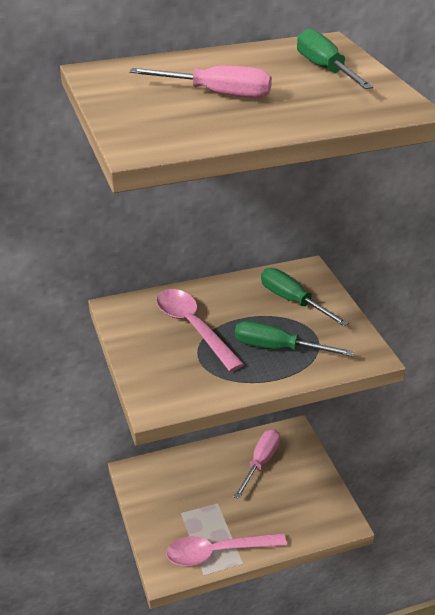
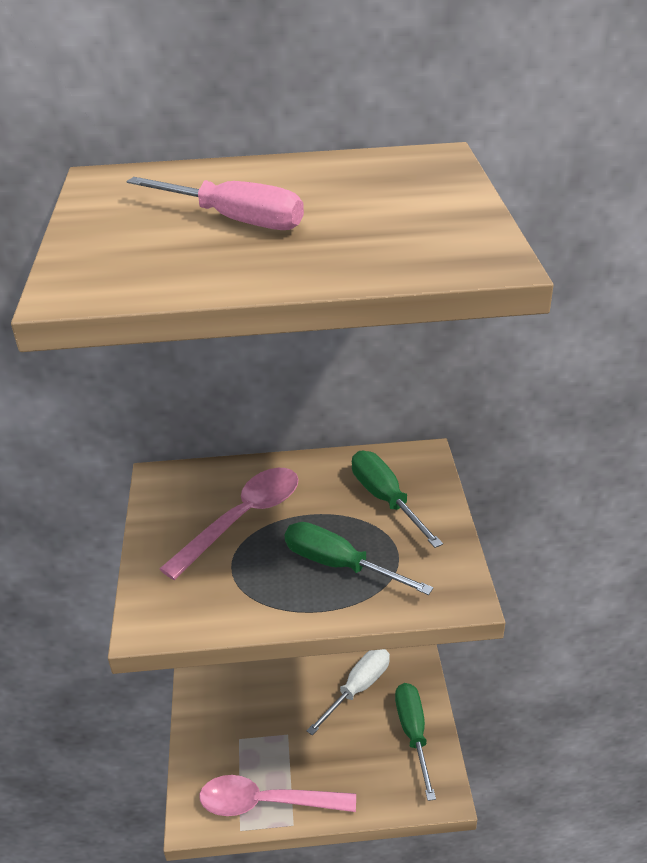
camera: 15 degrees right, 0 degrees up
pink spoon [156,289,244,372] -> pink spoon turned 60 degrees clockwise [160,468,299,580]
pink screwdriver [234,429,280,499] -> white screwdriver [306,649,390,736]
green screwdriver [297,28,373,89] -> green screwdriver moved to [395,683,436,801]

